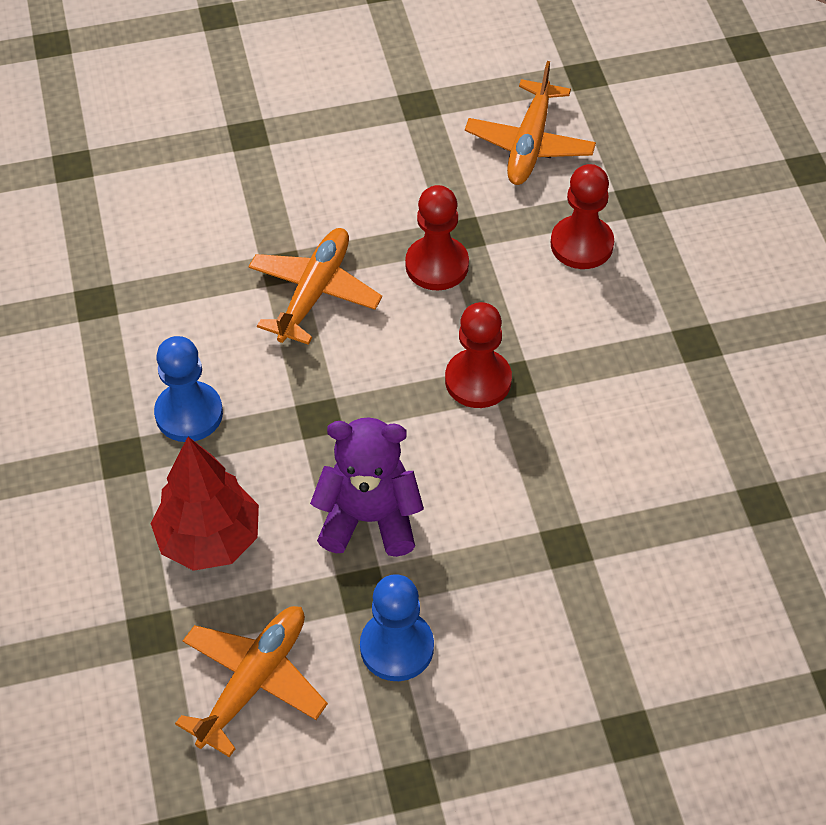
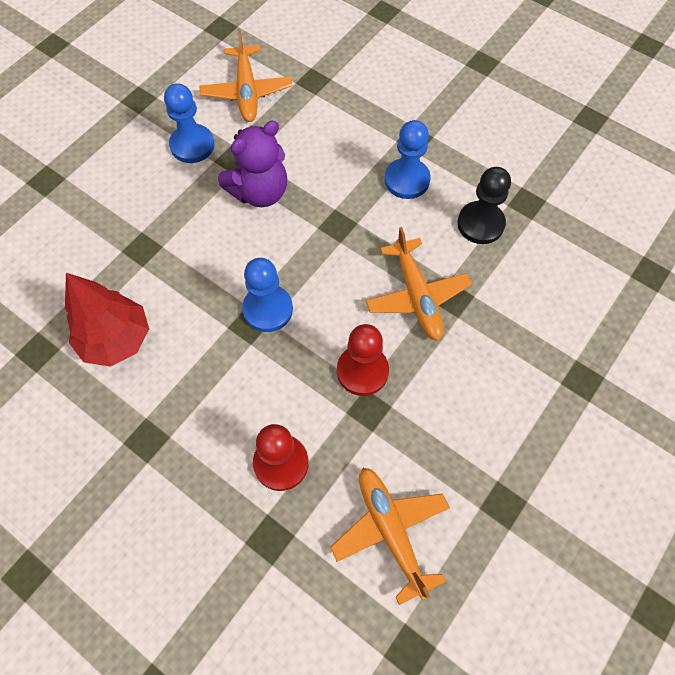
camera: 140 degrees right, 10 degrees up
red tree [151,437,259,571] -> red tree moved to [65,273,149,367]
red pawn [445,302,512,408] -> blue pawn [242,258,293,332]
none -> black pawn [457,167,511,244]

